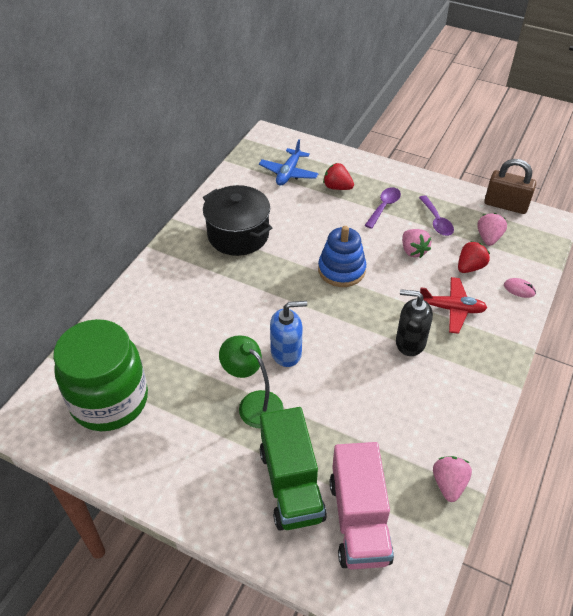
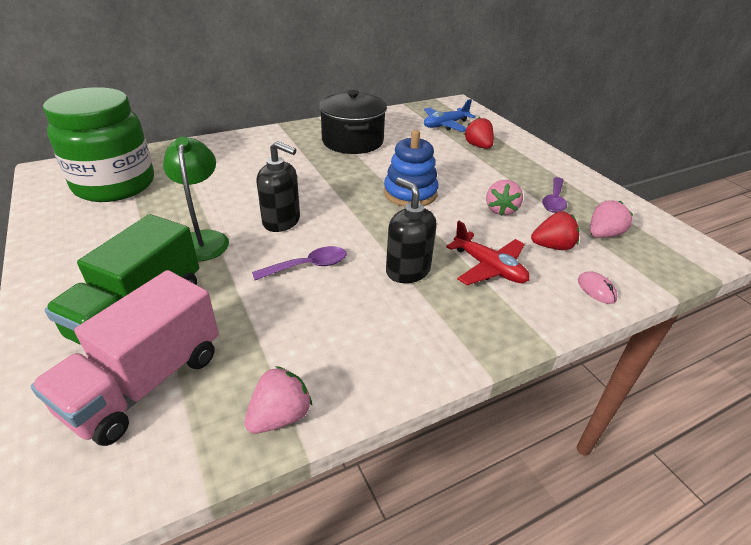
camera: 35 degrees right, 10 degrees down
blue soap dispenser [270,301,307,367] -> black soap dispenser [256,141,300,232]
purple spoon [365,187,401,229] -> purple spoon moved to [252,246,347,280]
brown padlock [484,159,536,214] -> none

